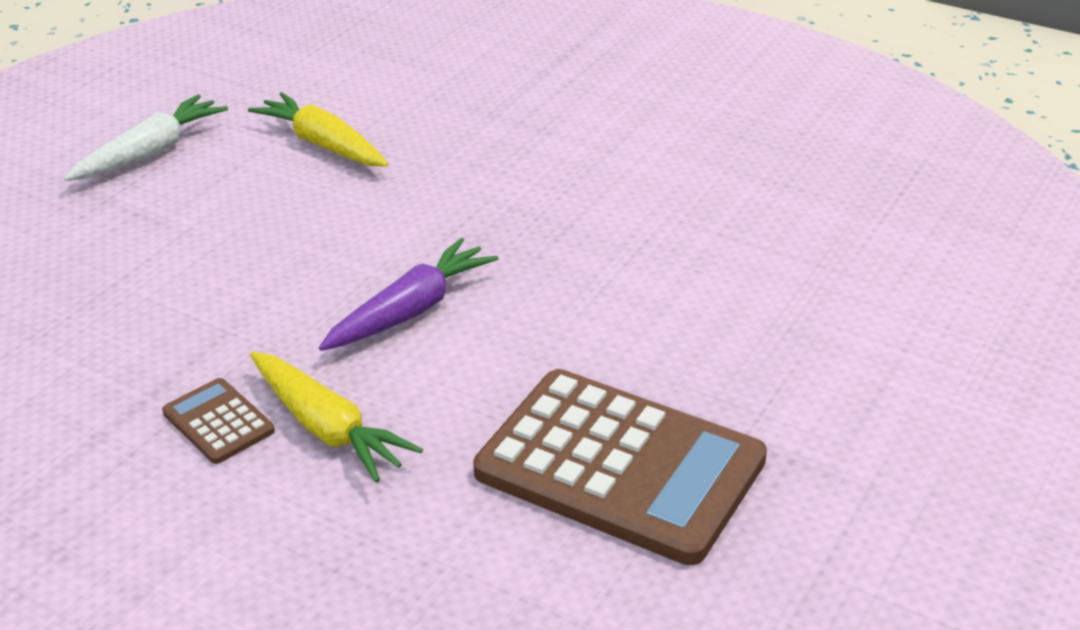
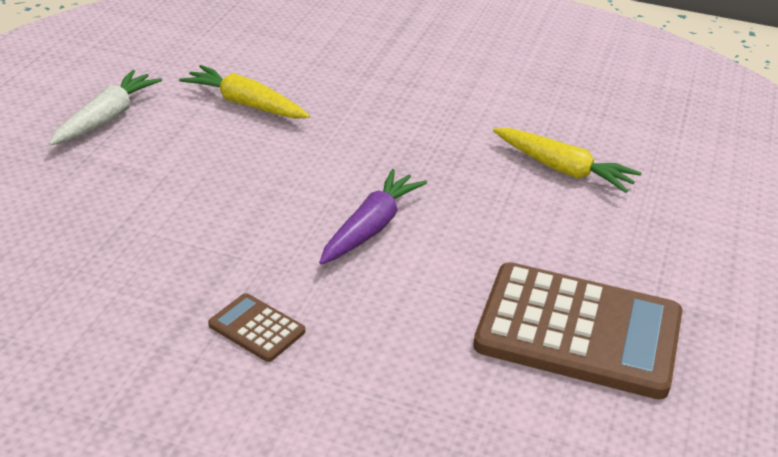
camera: 15 degrees left, 0 degrees up
yellow carrot [250,352,423,483] -> yellow carrot moved to [493,128,642,193]

